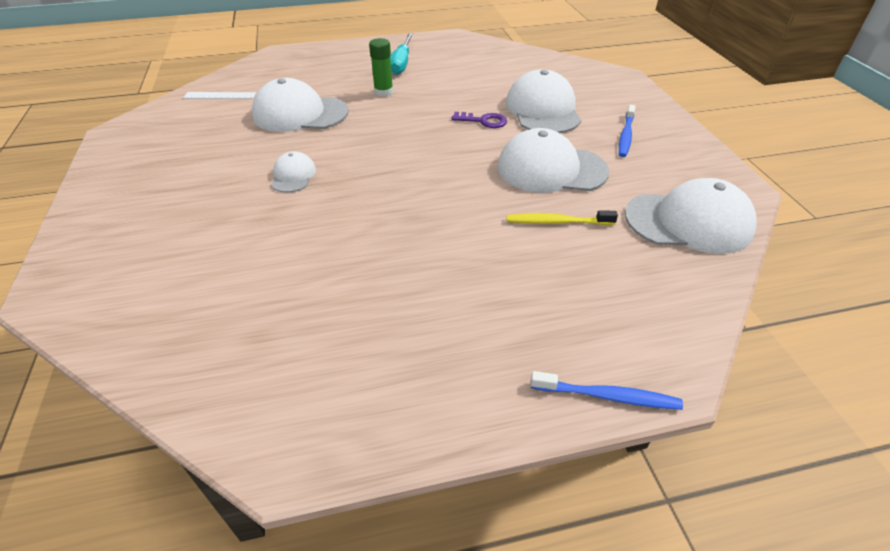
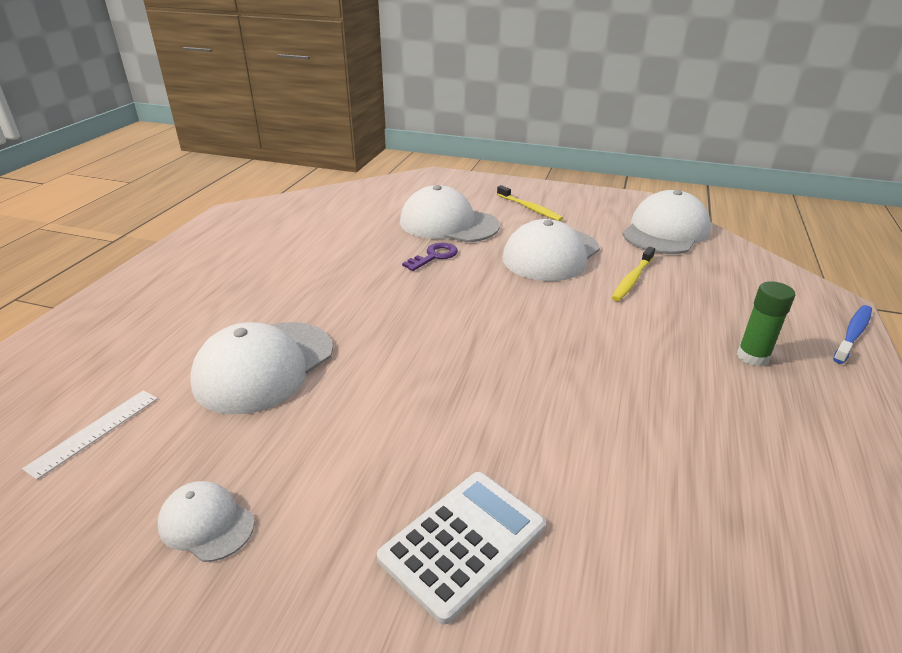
camera: 60 degrees left, 10 degrees down
white cap [271,151,316,193] -> white cap moved to [158,481,255,562]
green glue stick [369,38,393,97] -> green glue stick moved to [737,281,795,366]
turquoise screwdriver [390,33,413,75] -> none
blue toothbrush [619,105,636,157] -> yellow toothbrush [497,185,563,221]
none -> white calculator [377,472,546,625]

